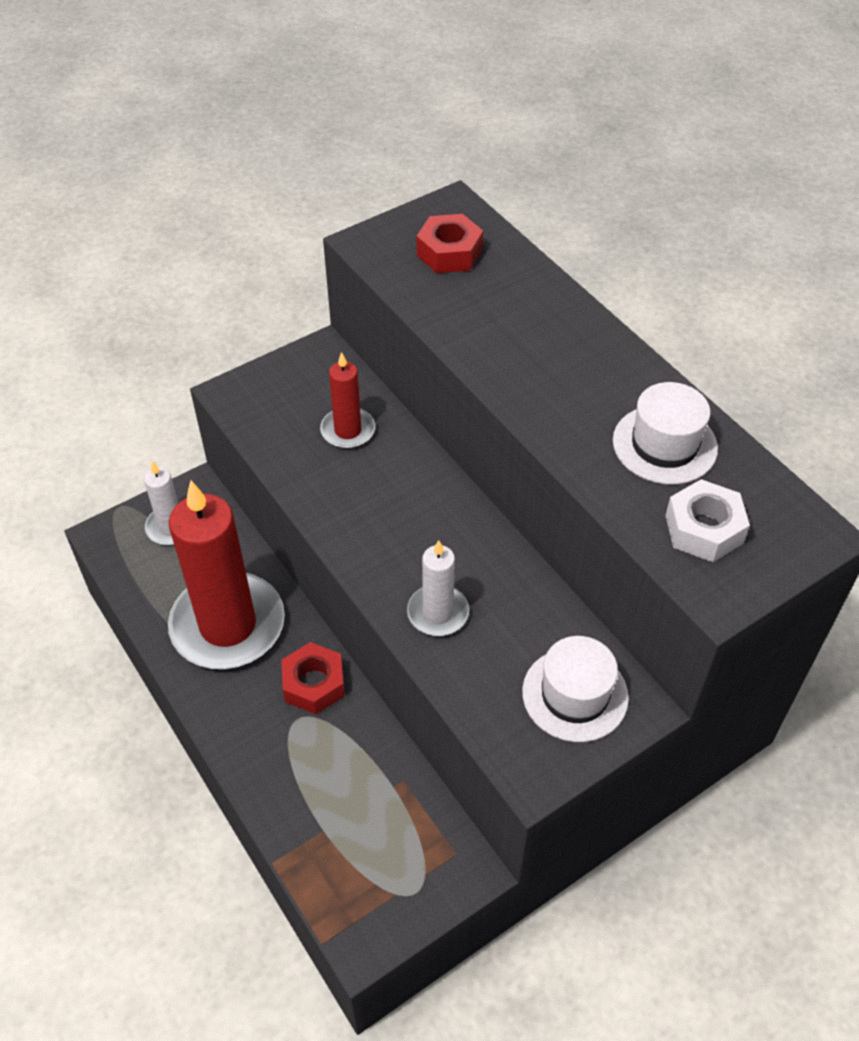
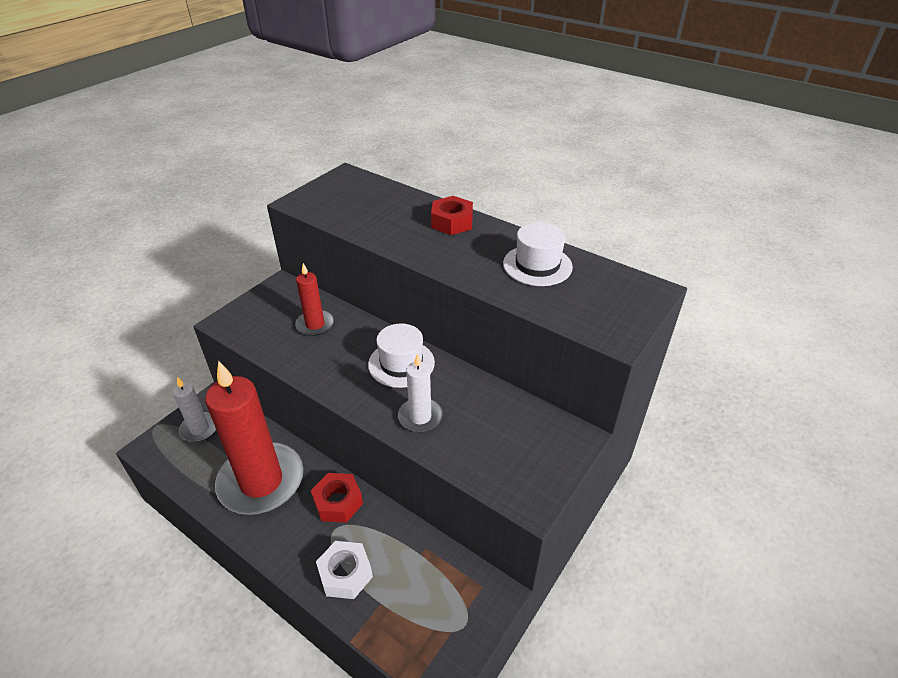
camera: 20 degrees left, 10 degrees down
red nut [417,214,483,273] -> red nut moved to [431,196,473,235]
white hat [522,636,629,742] -> white hat moved to [368,323,435,388]
white nut [665,479,750,562] -> white nut moved to [316,541,373,599]

